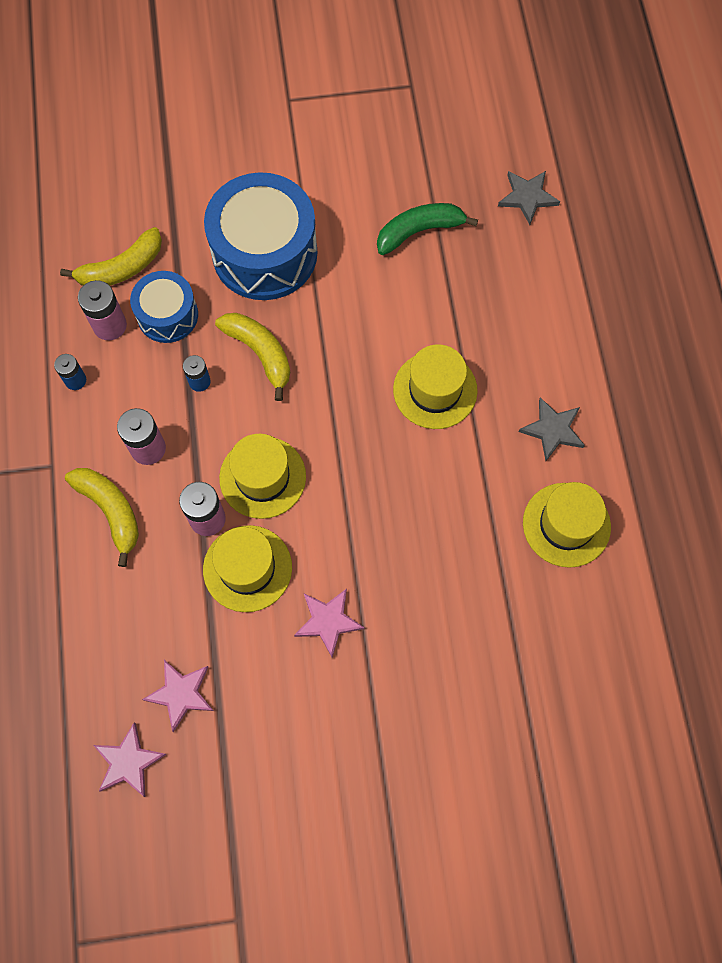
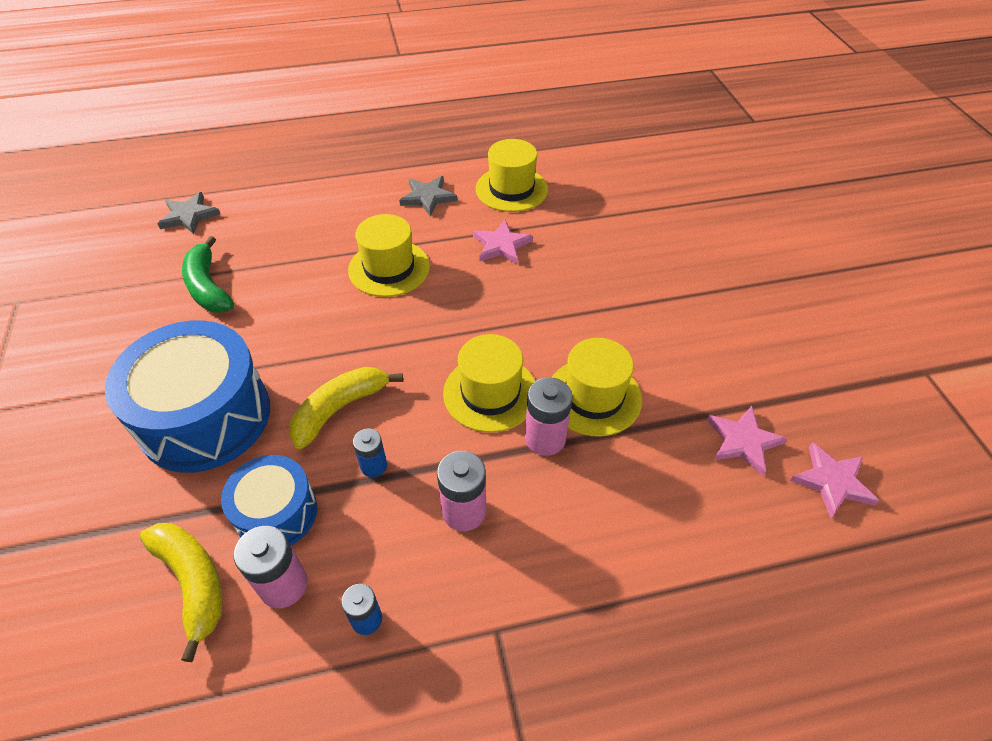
camera: 95 degrees left, 20 degrees down
yellow banana [65,468,139,567] -> none
pink star [294,589,365,657] -> pink star moved to [473,220,533,264]

